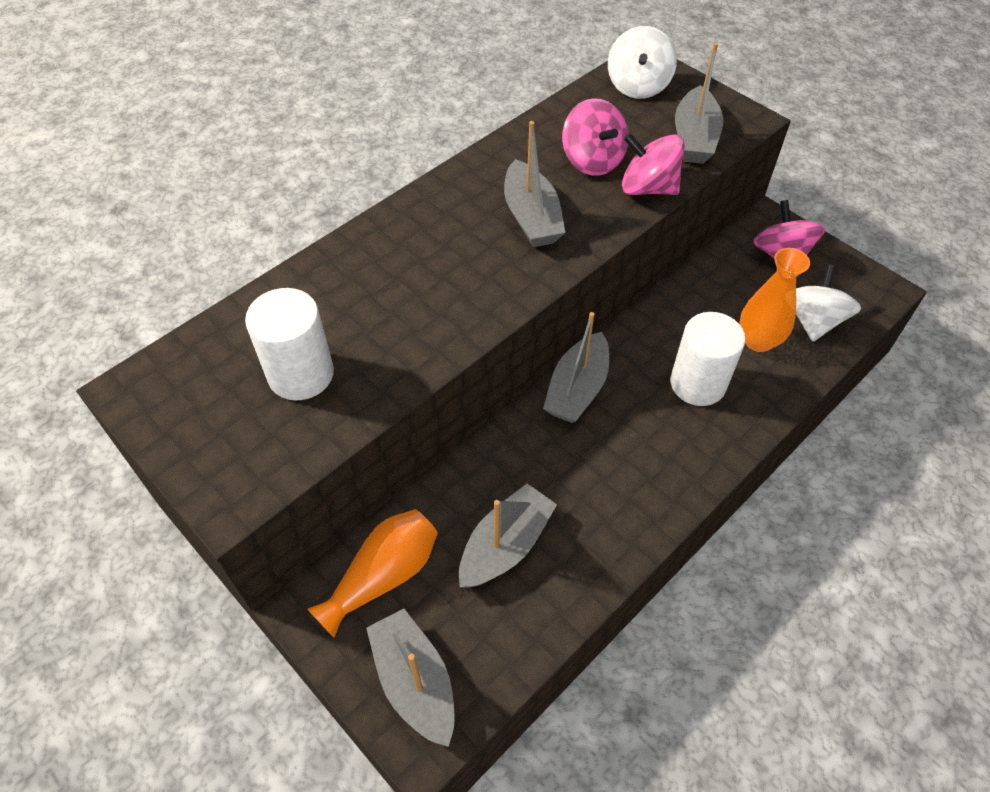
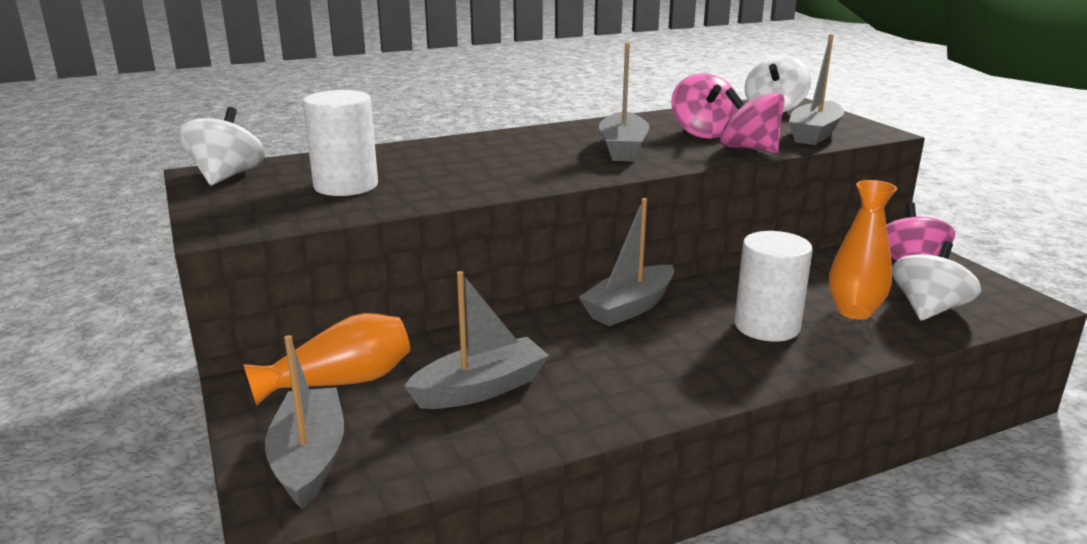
camera: 20 degrees right, 30 degrees down
none -> white spinning top [178,107,265,185]

